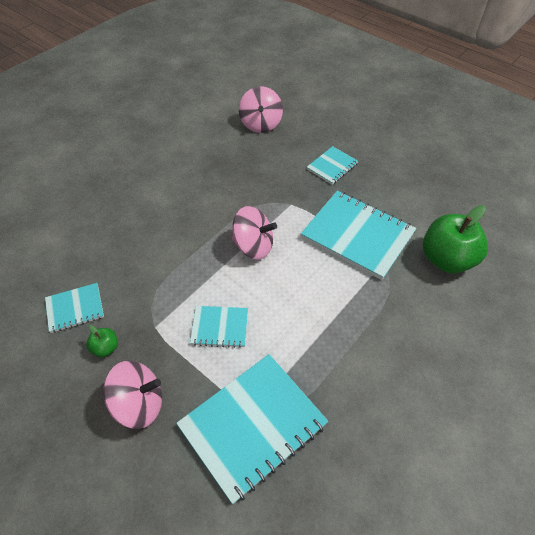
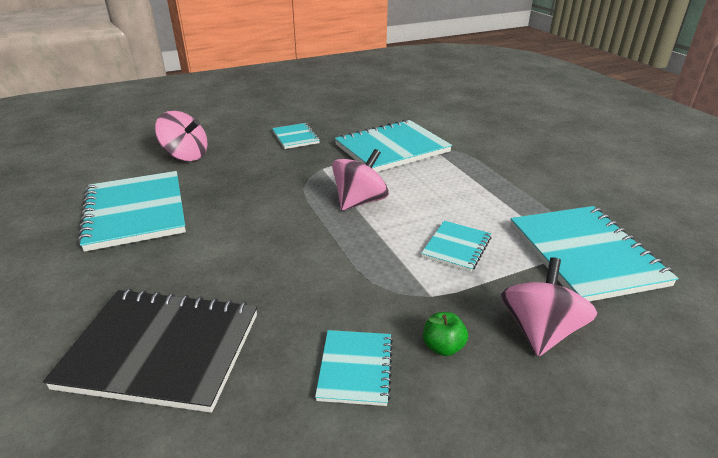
camera: 65 degrees left, 20 degrees down
green apple [423,205,488,273] -> none
none -> black notebook [43,289,257,413]
none -> turquoise notebook [78,171,186,252]

